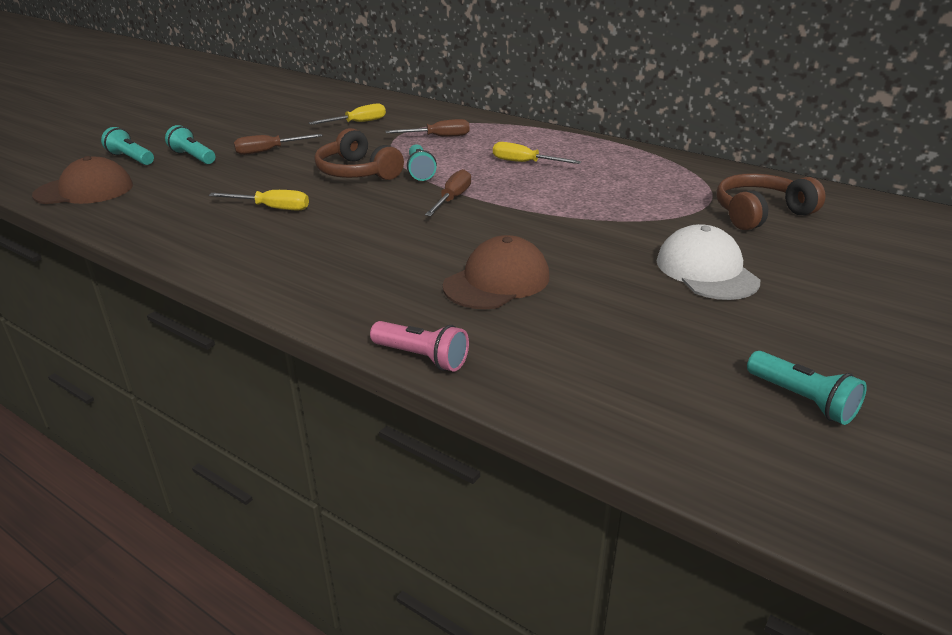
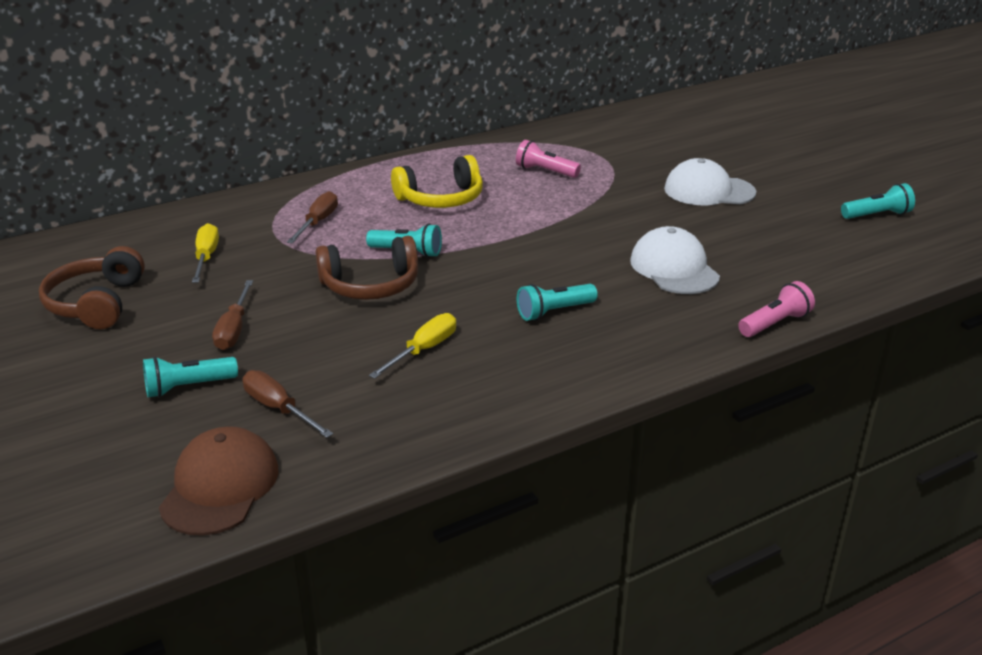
camera: 65 degrees left, 0 degrees up
turquoise flashlight [101,127,154,165] -> turquoise flashlight moved to [517,284,598,321]
brown screwdriver [425,169,471,216] -> brown screwdriver moved to [243,370,333,438]
brown cap [443,235,550,309] -> white cap [630,226,720,294]
yellow screwdriver [493,142,581,164] -> yellow headphones [391,155,483,208]
brown headphones [716,173,826,230] -> brown headphones moved to [39,246,145,329]
none -> pink flashlight [516,140,581,178]

